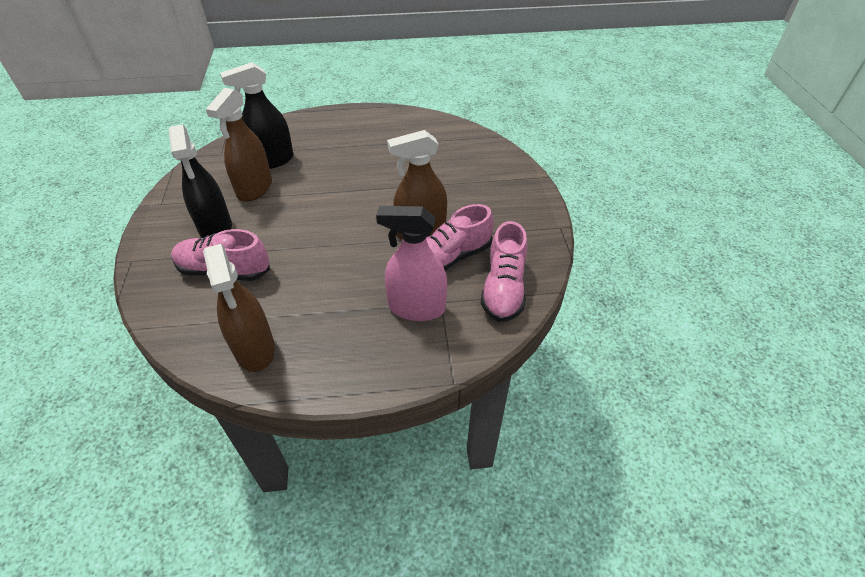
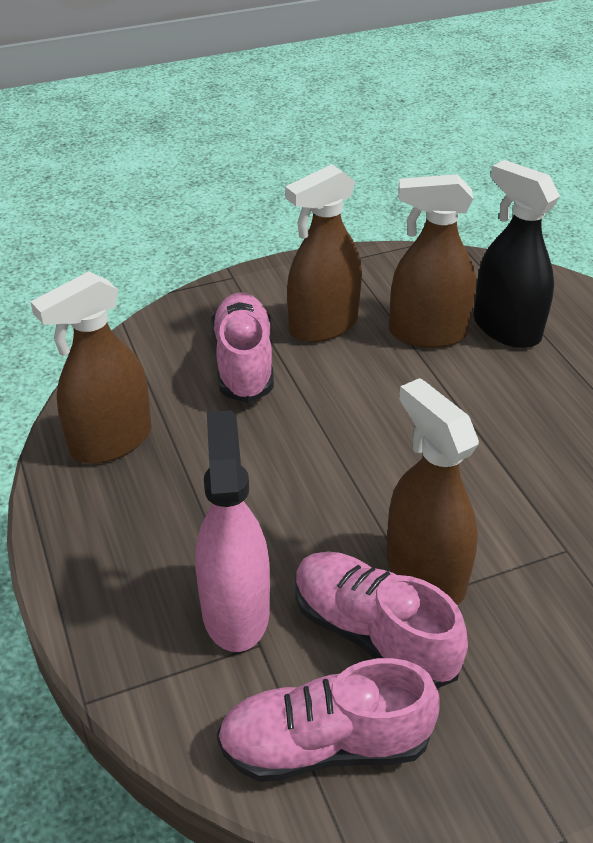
camera: 75 degrees right, 5 degrees down
black spray bottle [169,124,232,238] -> brown spray bottle [285,164,362,342]

